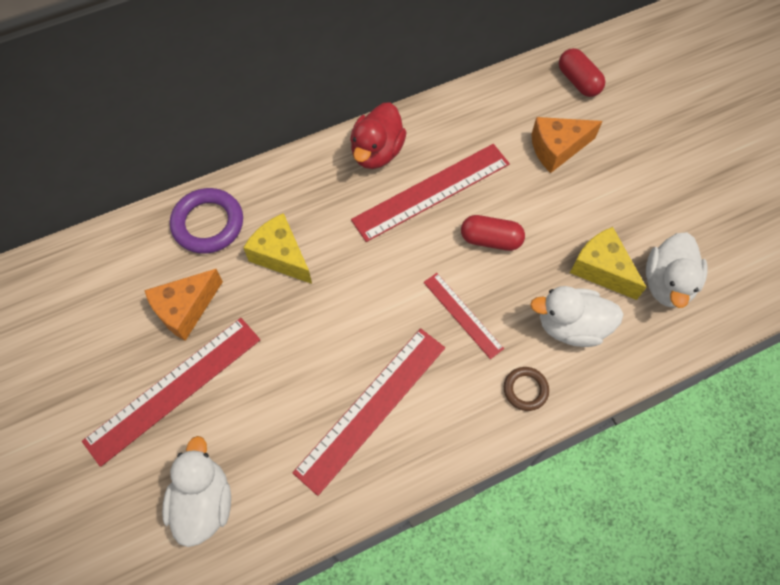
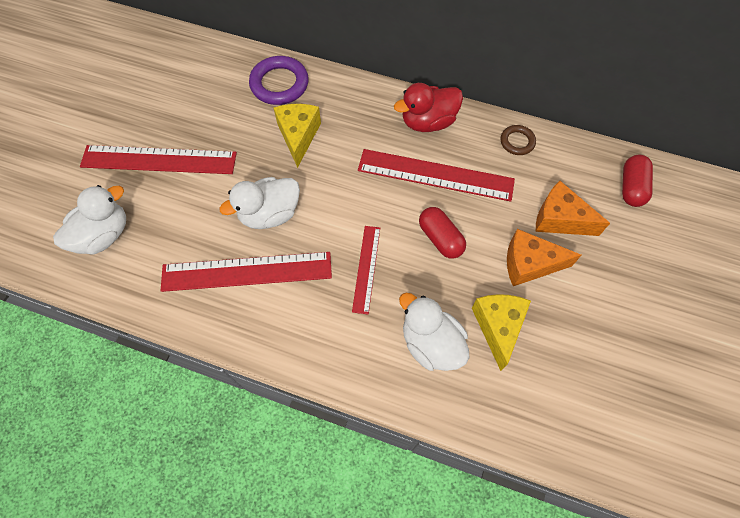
camera: 45 degrees right, 0 degrees up
orange cheese [144,269,223,341] -> orange cheese moved to [507,229,581,286]
brown ring [504,367,549,411] -> brown ring moved to [500,125,536,155]
white duck [646,232,708,308] -> white duck moved to [220,177,300,229]

